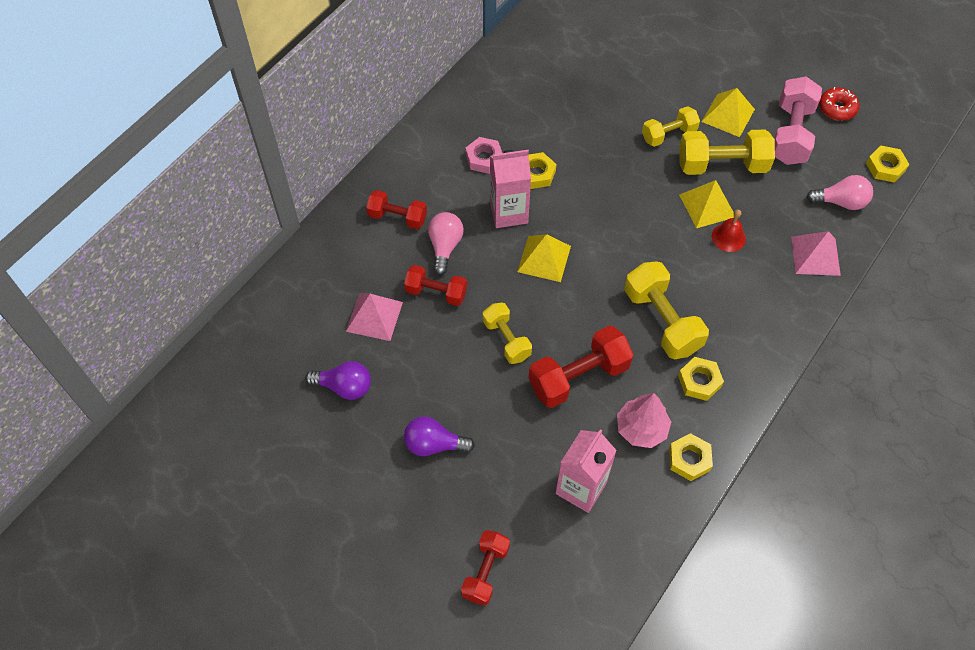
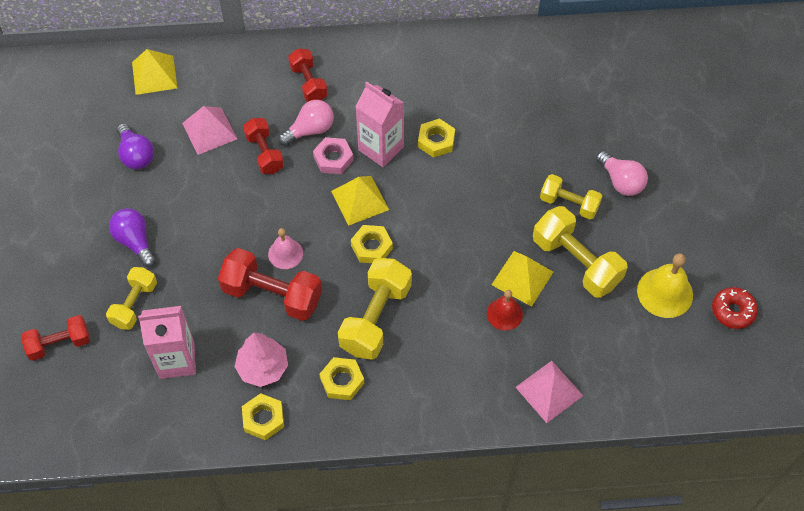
camera: 50 degrees right, 0 degrees up
pink nut [466,137,502,174] -> pink nut moved to [313,137,354,174]
yellow dumbbell [483,302,532,364] -> yellow dumbbell moved to [106,267,157,330]
yellow pyramid [702,88,755,137] -> yellow pyramid moved to [132,49,177,95]
pink dumbbell [774,76,822,165] -> yellow bell [637,253,693,318]
pink light bulb [807,175,873,210] -> pink light bulb moved to [596,151,648,196]
yellow nut [866,146,909,183] -> yellow nut moved to [351,225,393,263]
none -> pink bell [268,228,303,269]

